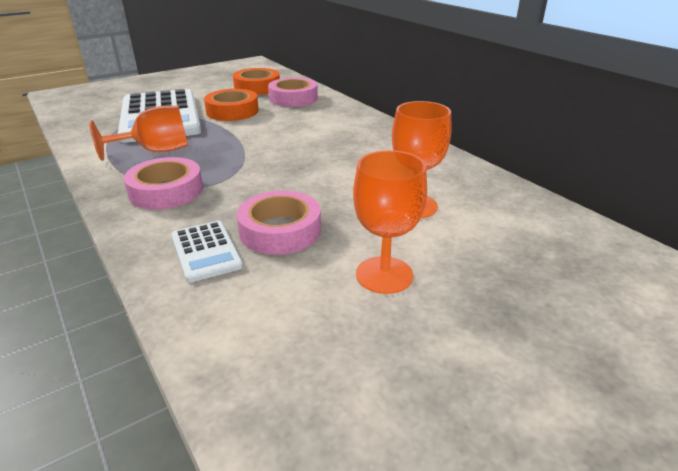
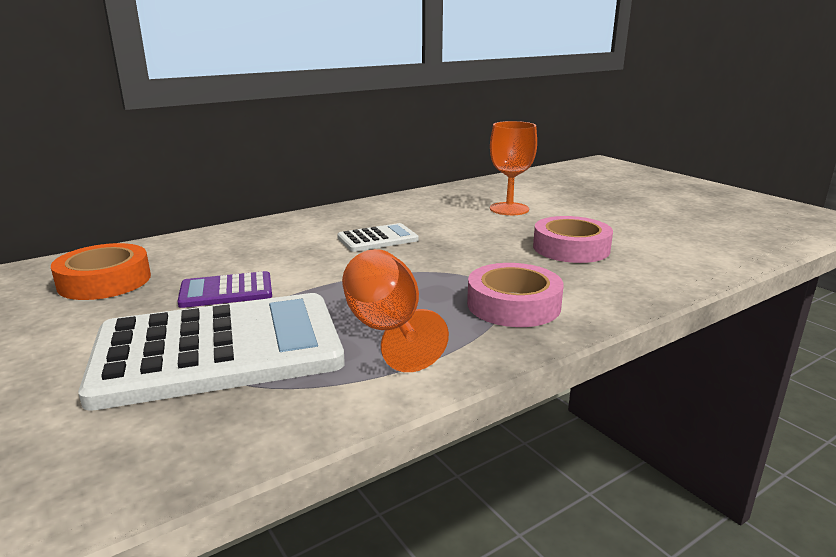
camera: 90 degrees left, 10 degrees down
white calculator [171,221,243,282] -> white calculator moved to [337,223,419,252]
orange tape [204,89,259,121] -> purple calculator [177,271,272,308]
pink tape [268,77,318,107] -> none
orange goblet [353,150,427,294] -> none

